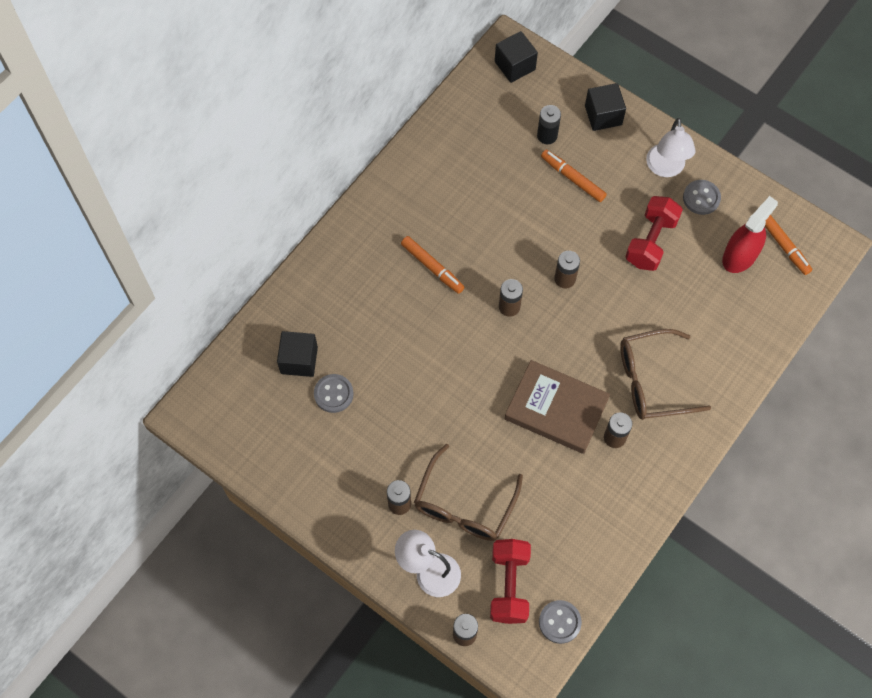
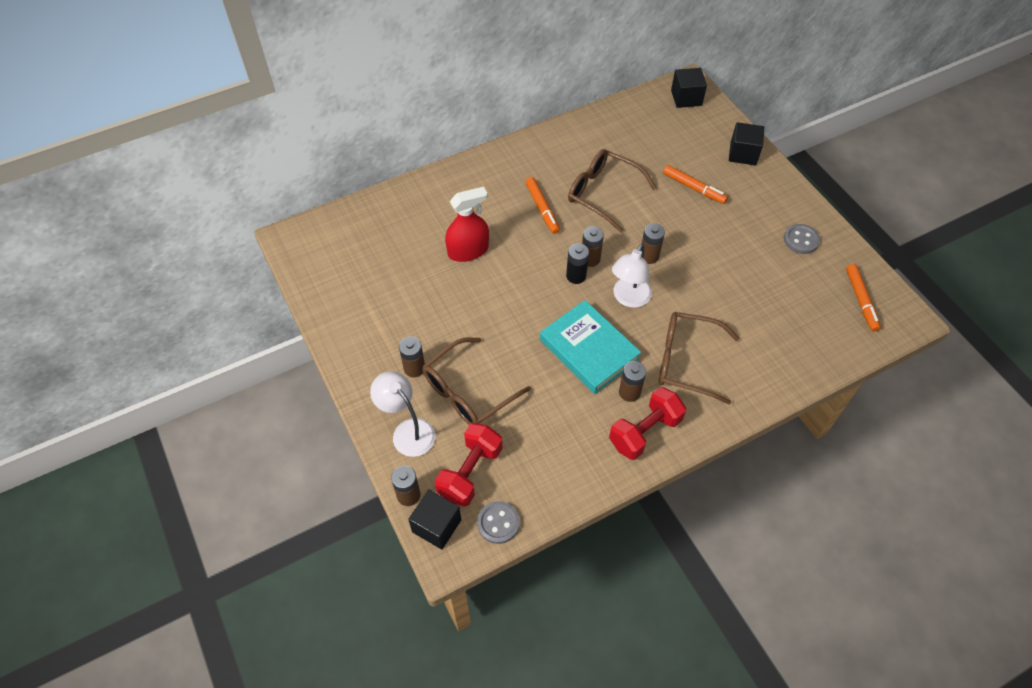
camera: 25 degrees right, 10 degrees down
black cube [277,331,318,377] -> black cube moved to [408,490,461,549]
grey button [314,374,354,413] -> none
brown book [505,360,610,454] -> turquoise book [540,300,641,394]
black battery [537,105,561,144] -> black battery moved to [566,243,589,284]
orange marker [541,150,607,202] -> orange marker turned 150 degrees clockwise [663,165,728,204]
red dumbbell [625,196,683,271] -> red dumbbell moved to [609,387,686,460]
white lamp [646,118,695,177] -> white lamp moved to [612,244,652,308]
red spray bottle [722,196,778,273] -> red spray bottle moved to [445,186,489,262]
none -> brown glasses [568,149,656,233]

